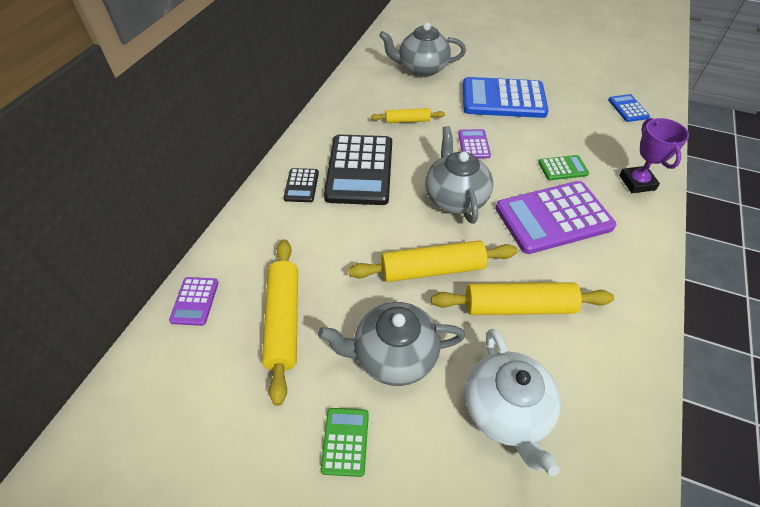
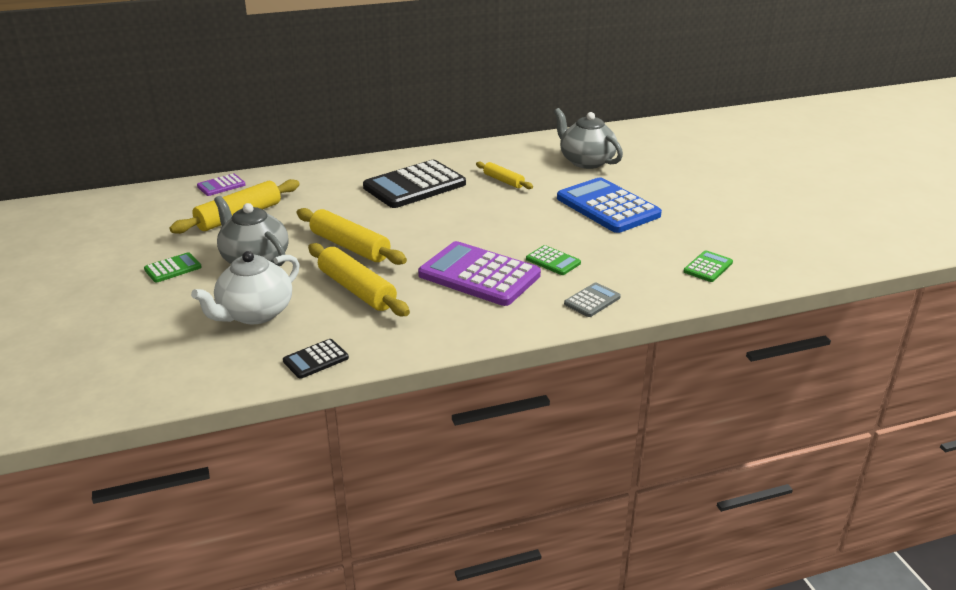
camera: 50 degrees right, 20 degrees down
black calculator [284,168,319,202] -> black calculator moved to [283,339,349,379]
grey teapot [425,126,493,224] -> none
purple calculator [458,129,491,159] -> none
blue calculator [608,94,650,122] -> green calculator [683,251,733,282]
purple trophy [619,118,689,193] -> grey calculator [564,282,621,317]

